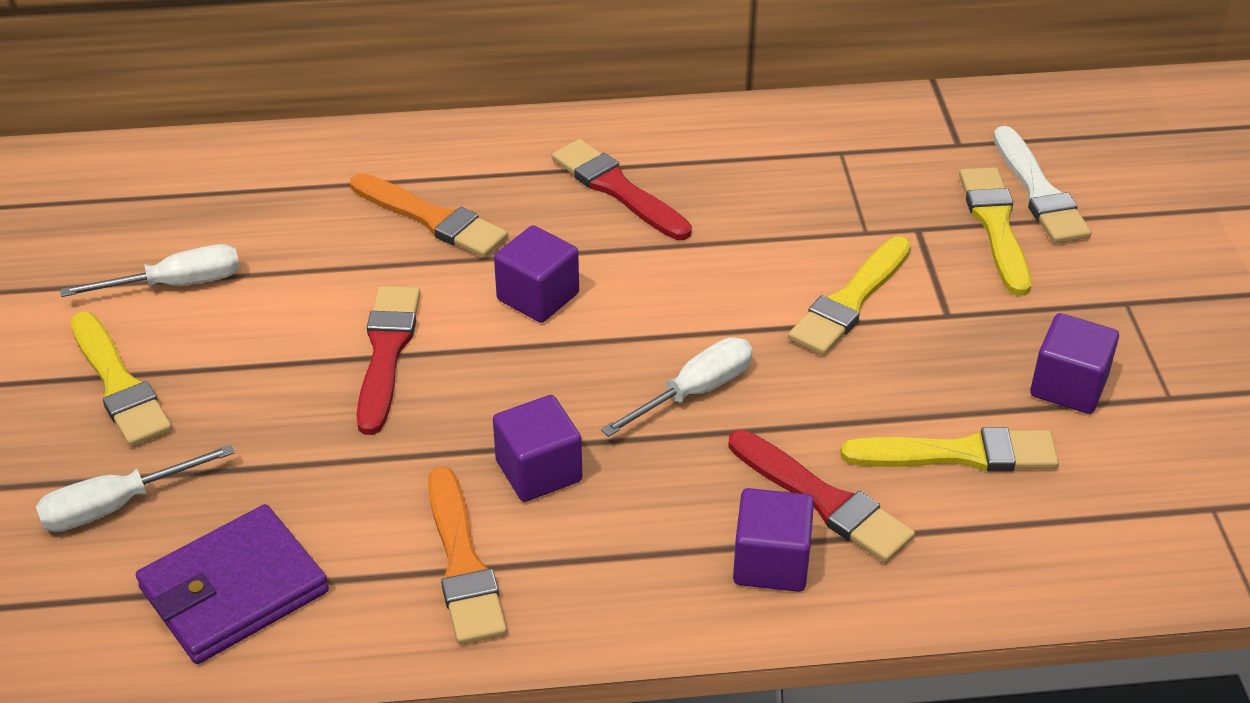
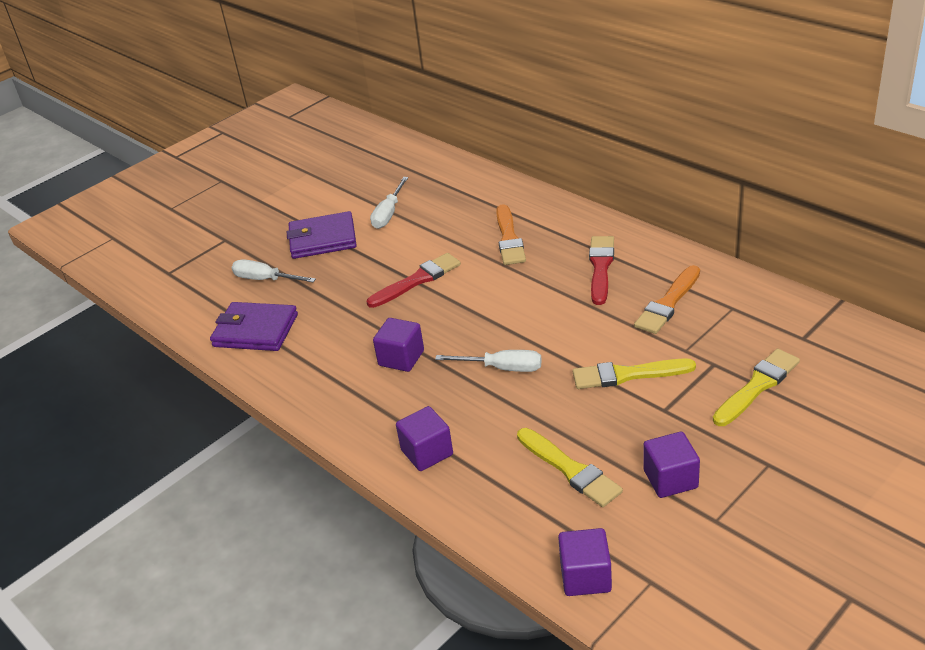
camera: 55 degrees right, 5 degrees down
white screwdriver [60,244,240,297] -> white screwdriver turned 75 degrees clockwise [370,177,408,229]
yellow brush [71,312,172,447] -> purple wallet [287,211,356,259]
orange brush [428,466,507,645] -> orange brush moved to [634,265,700,334]
purple cube [494,225,579,323] -> purple cube moved to [558,528,612,596]
red brush [728,430,915,563] -> none
white brush [993,126,1092,243] -> none

